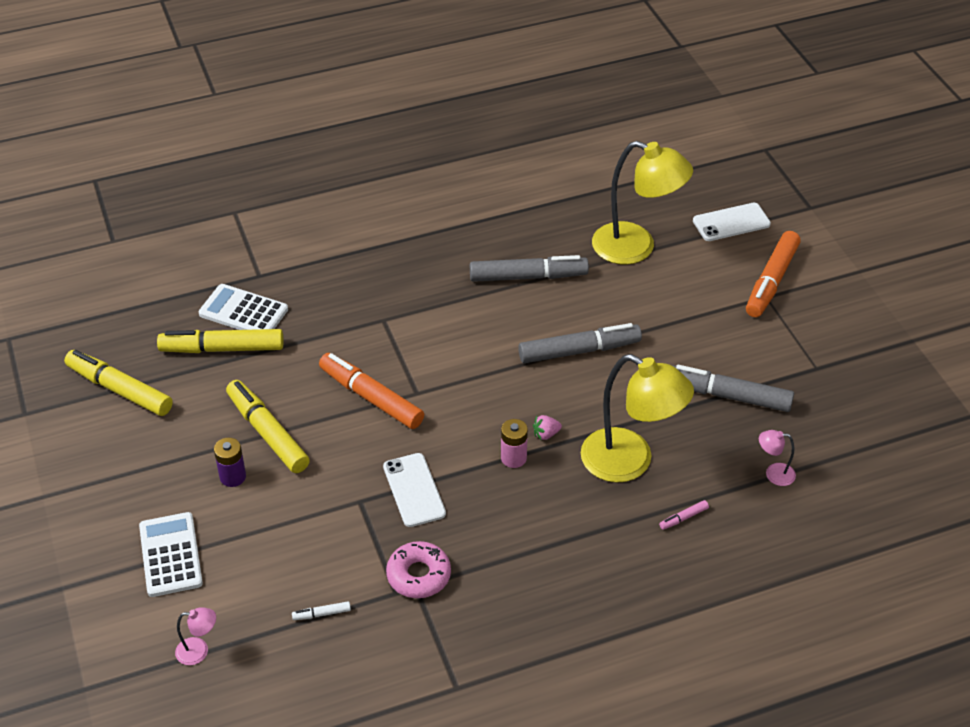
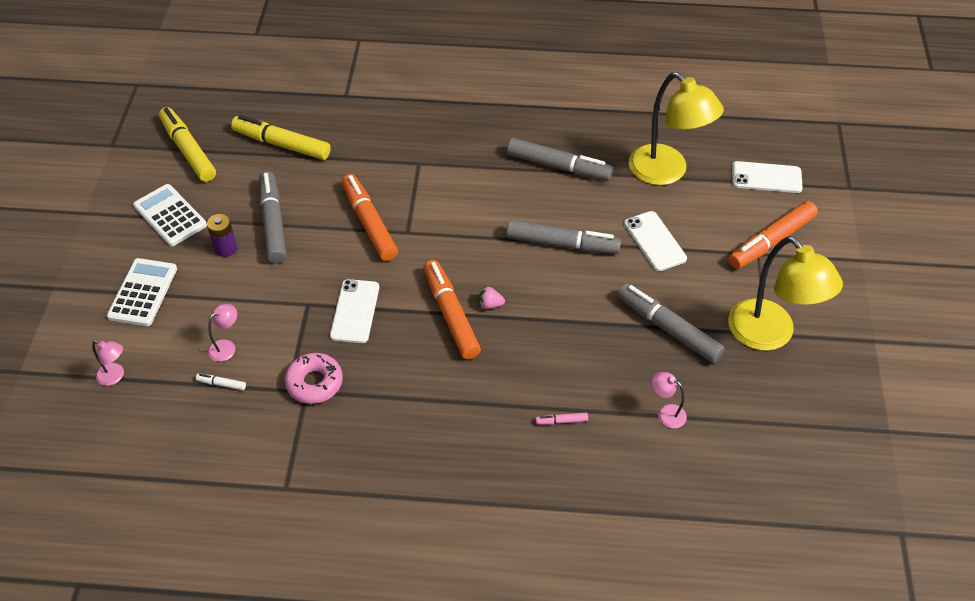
camera: 25 degrees right, 5 degrees up
white calculator [198,284,288,330] -> white calculator moved to [133,184,207,246]
yellow marker [226,380,310,473] -> grey marker [259,171,287,264]
pink battery [501,419,528,468] -> orange marker [423,260,481,359]
yellow lamp [581,354,694,483] -> yellow lamp moved to [728,236,843,351]
none -> pink lamp [208,304,237,362]
none -> white phone [624,211,687,271]

